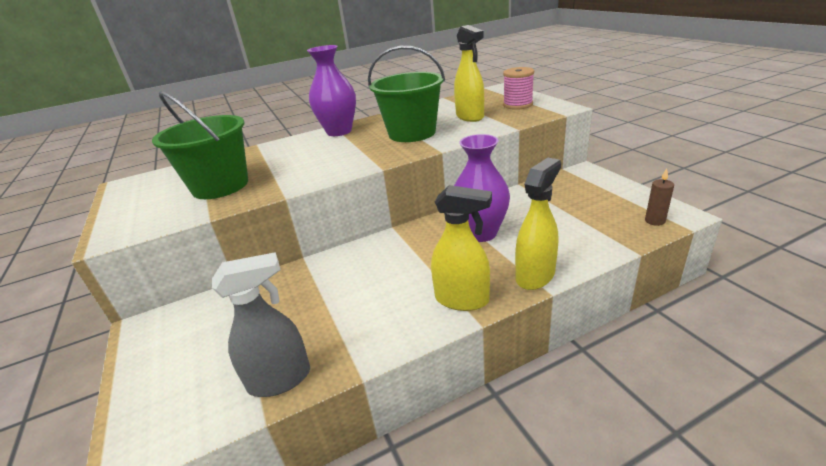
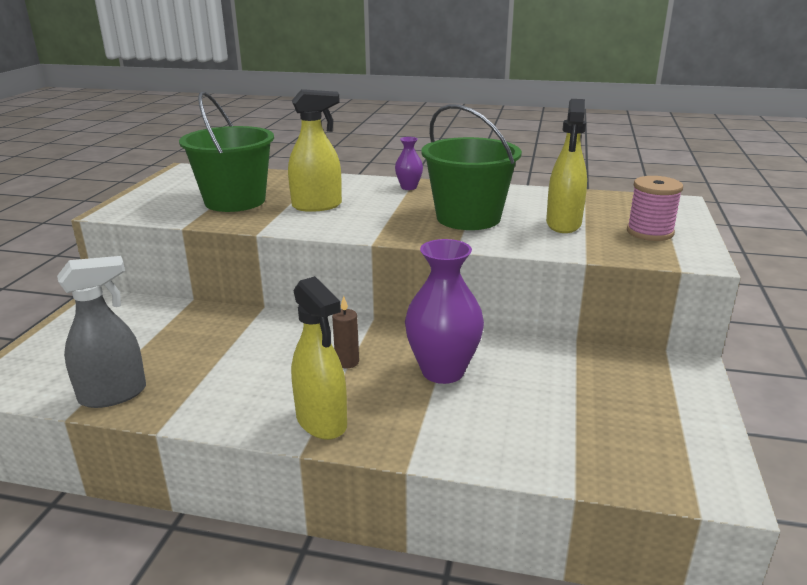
camera: 35 degrees right, 5 degrees down
grey spray bottle [212,252,310,397] -> grey spray bottle turned 45 degrees counterclockwise [57,256,146,408]
purple vase [307,45,356,136] -> purple vase [395,137,423,190], size x0.49
yellow spray bottle [515,158,561,290] -> yellow spray bottle moved to [288,89,342,212]
brown candle [645,168,674,226] -> brown candle moved to [332,296,359,369]

